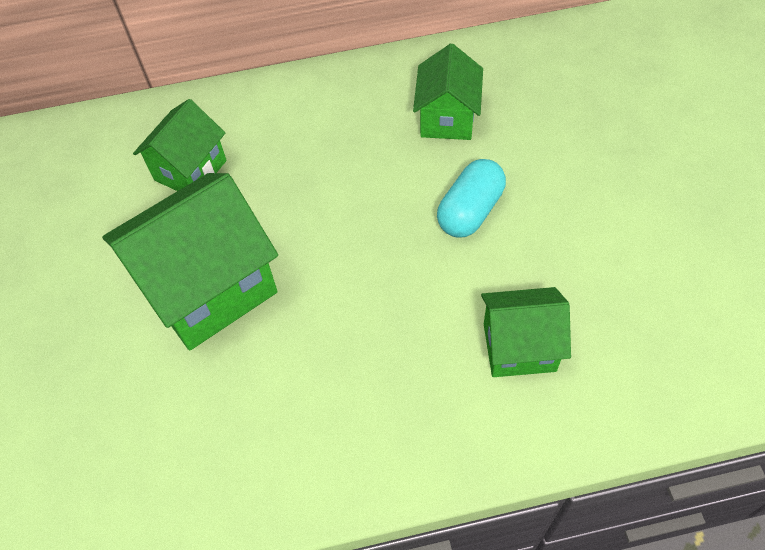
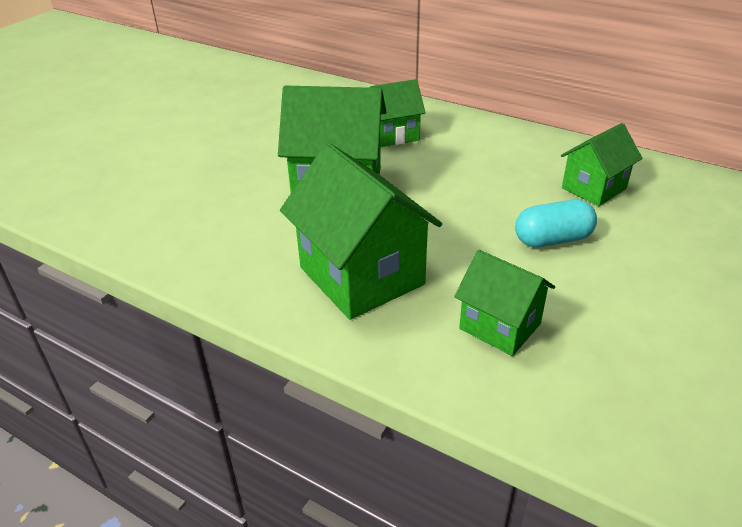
camera: 40 degrees right, 20 degrees down
none -> green house [280,143,442,320]

